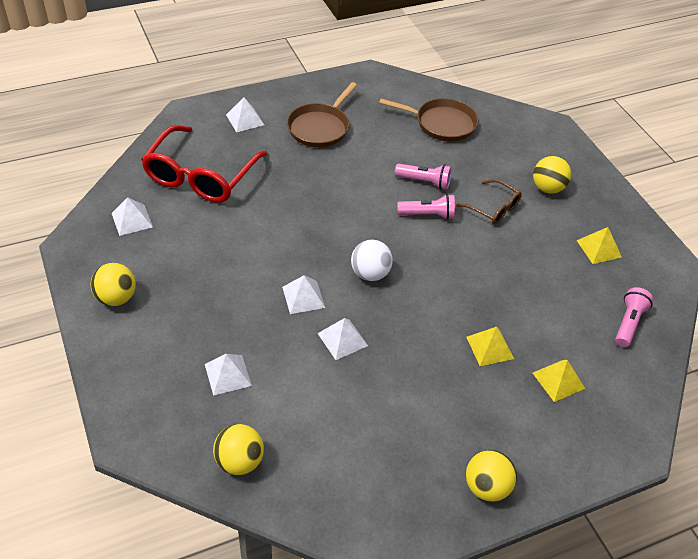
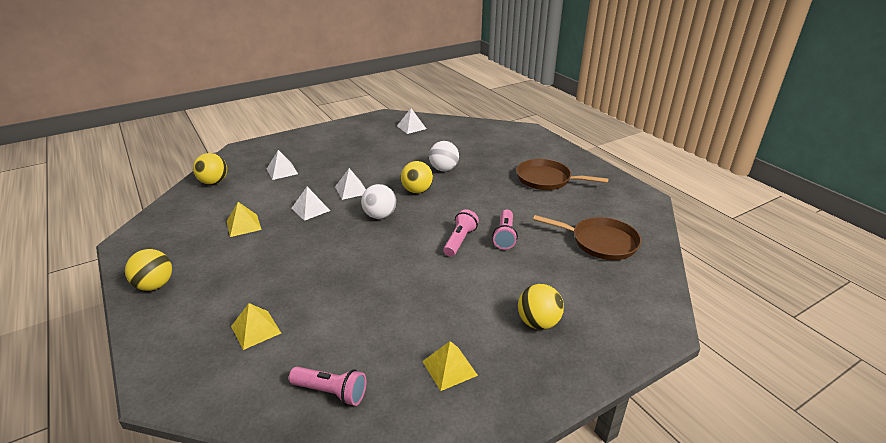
camera: 85 degrees right, 15 degrees down
yellow ball [91,263,136,306] -> yellow ball moved to [401,161,433,193]
red glasses [141,125,268,203] -> none
white pyramid [226,98,264,132] -> none
brown pan [379,98,478,142] -> brown pan turned 75 degrees counterclockwise [533,215,641,260]
pink flashlight [397,194,455,220] -> pink flashlight turned 150 degrees counterclockwise [443,209,479,257]
brown glasses [456,179,522,225] -> none
yellow pyramid [466,327,514,366] -> yellow pyramid moved to [227,202,262,237]
none -> white ball [429,141,459,171]

